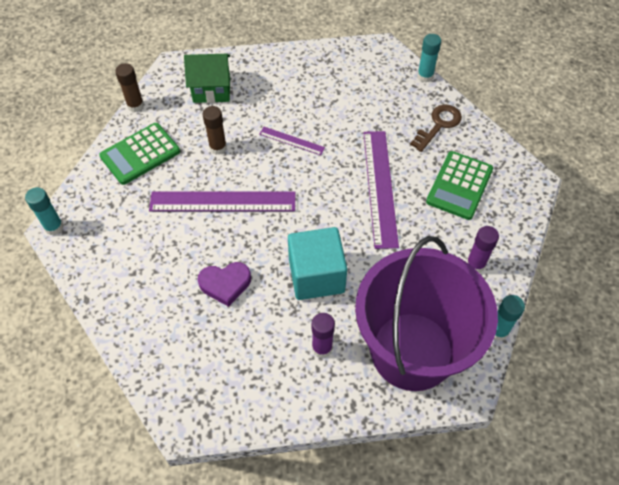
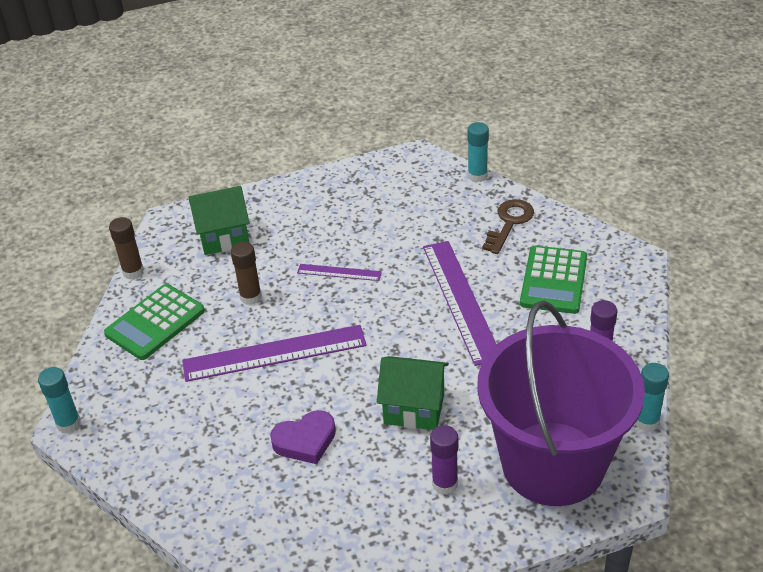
camera: 10 degrees left, 15 degrees down
turquoise cube [288,227,347,300] -> green house [377,356,449,430]

